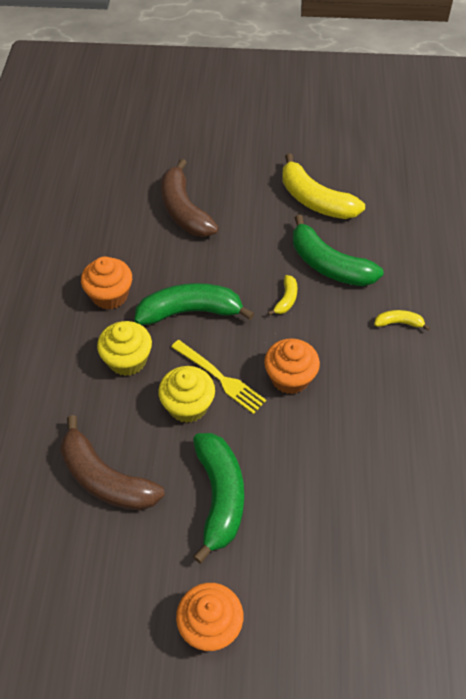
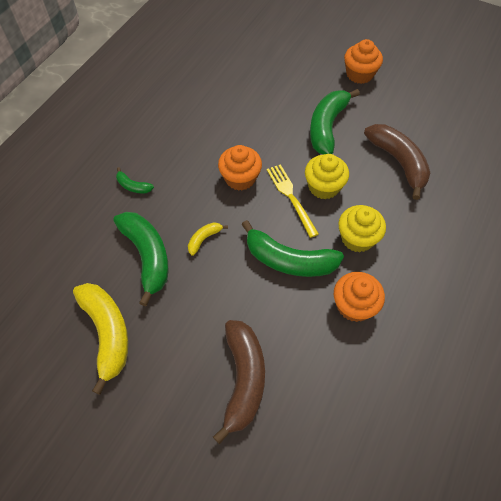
camera: 155 degrees left, 5 degrees up
yellow banana [374,310,430,331] -> green banana [116,167,154,193]

